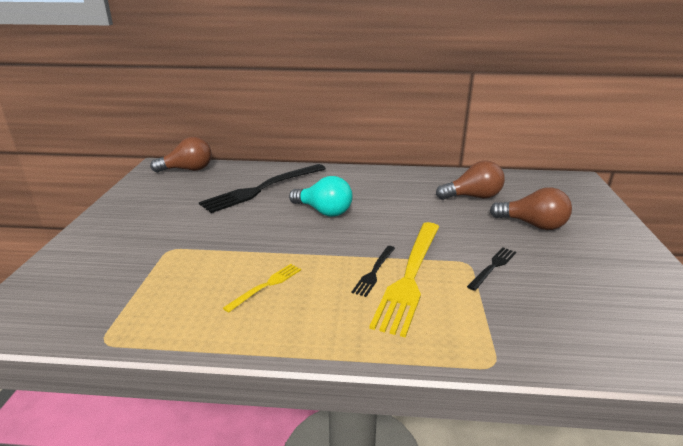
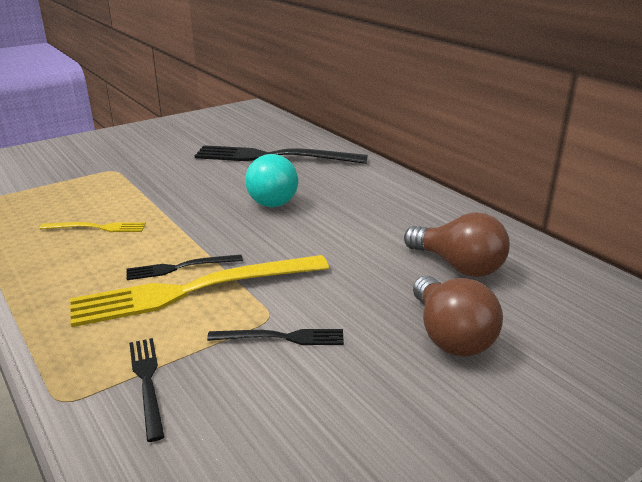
camera: 50 degrees right, 0 degrees up
brown light bulb [150,137,212,172] -> none
none -> black fork [129,338,165,442]

